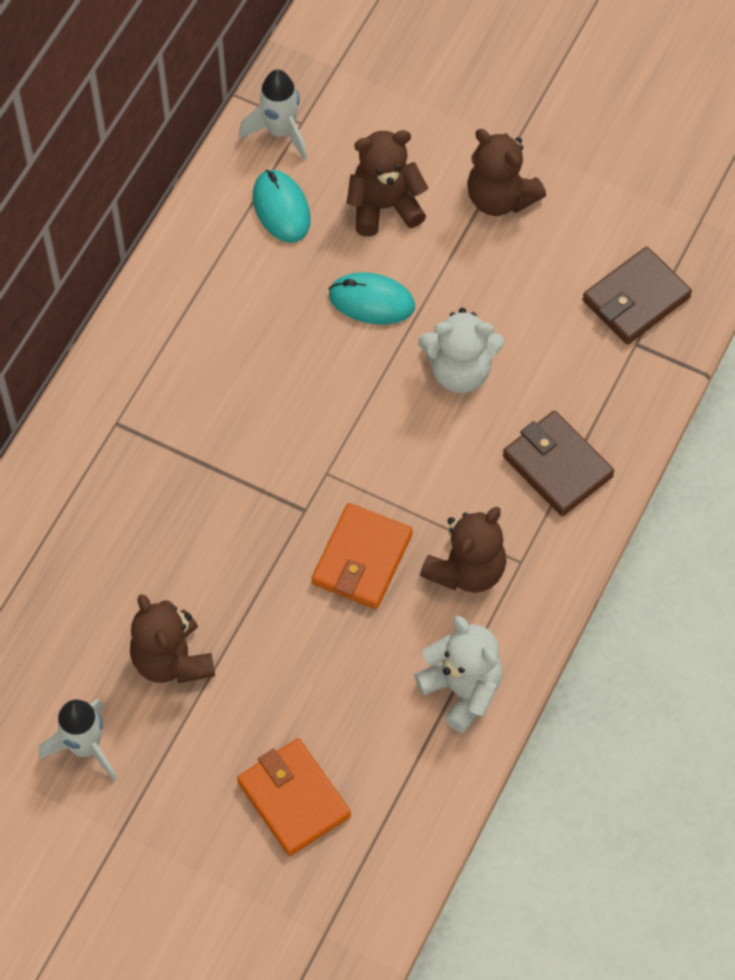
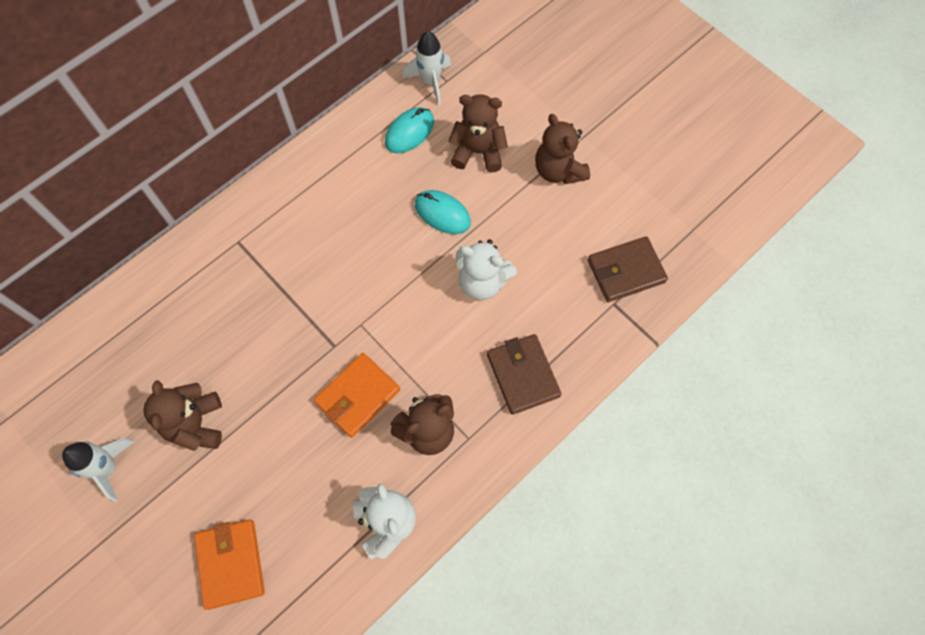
camera: 20 degrees right, 5 degrees up
turquoise mouse [253,170,311,243] -> turquoise mouse turned 45 degrees clockwise [385,107,434,153]

